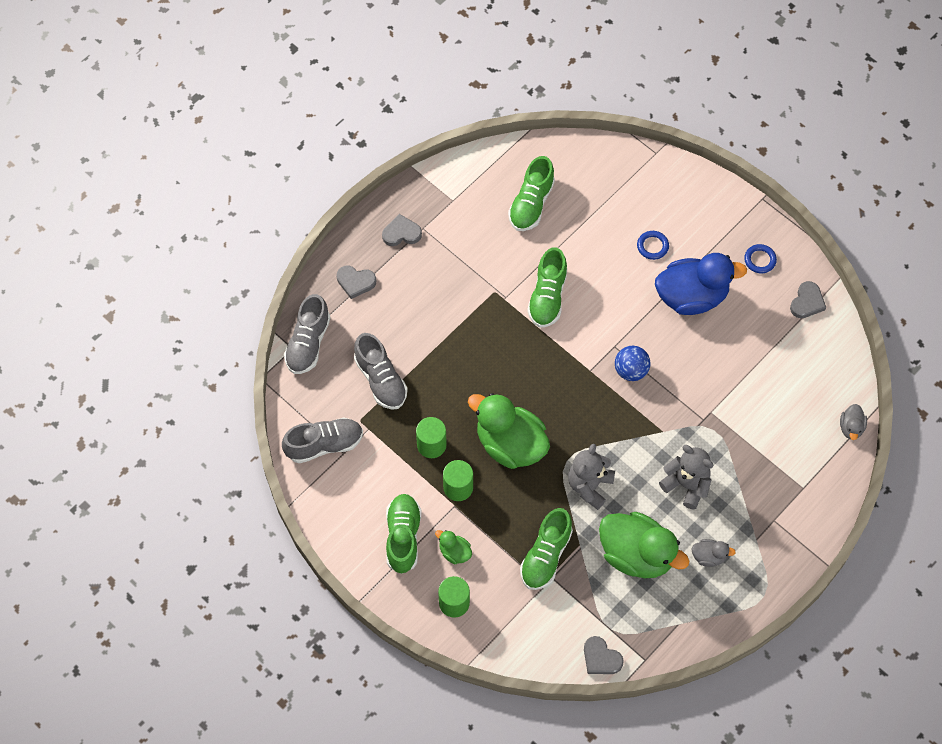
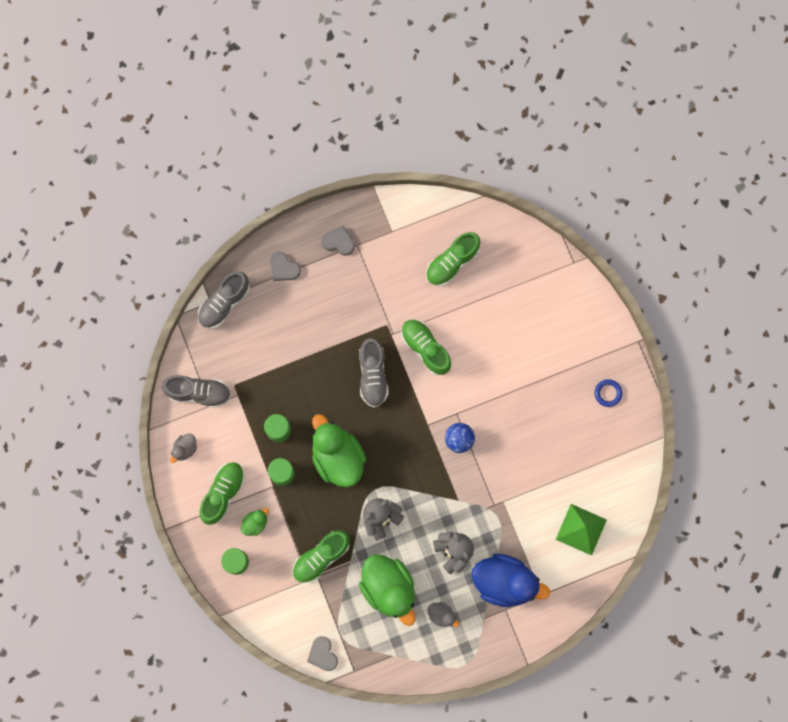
camera: 25 degrees right, 15 degrees up
grey shoe [354,333,408,410] -> grey shoe moved to [359,338,389,407]
green duck [435,530,472,564] -> green duck turned 75 degrees clockwise [241,508,269,536]
green shoe [527,247,567,328] -> green shoe turned 105 degrees clockwise [401,319,451,375]
blue ring [637,231,669,260] -> none
blue duck [655,253,747,315] -> blue duck moved to [472,554,550,607]
grey heart [790,281,826,318] -> none
grey duck [840,404,867,440] -> grey duck moved to [170,434,197,463]
none -> green pyramid [556,504,607,556]

